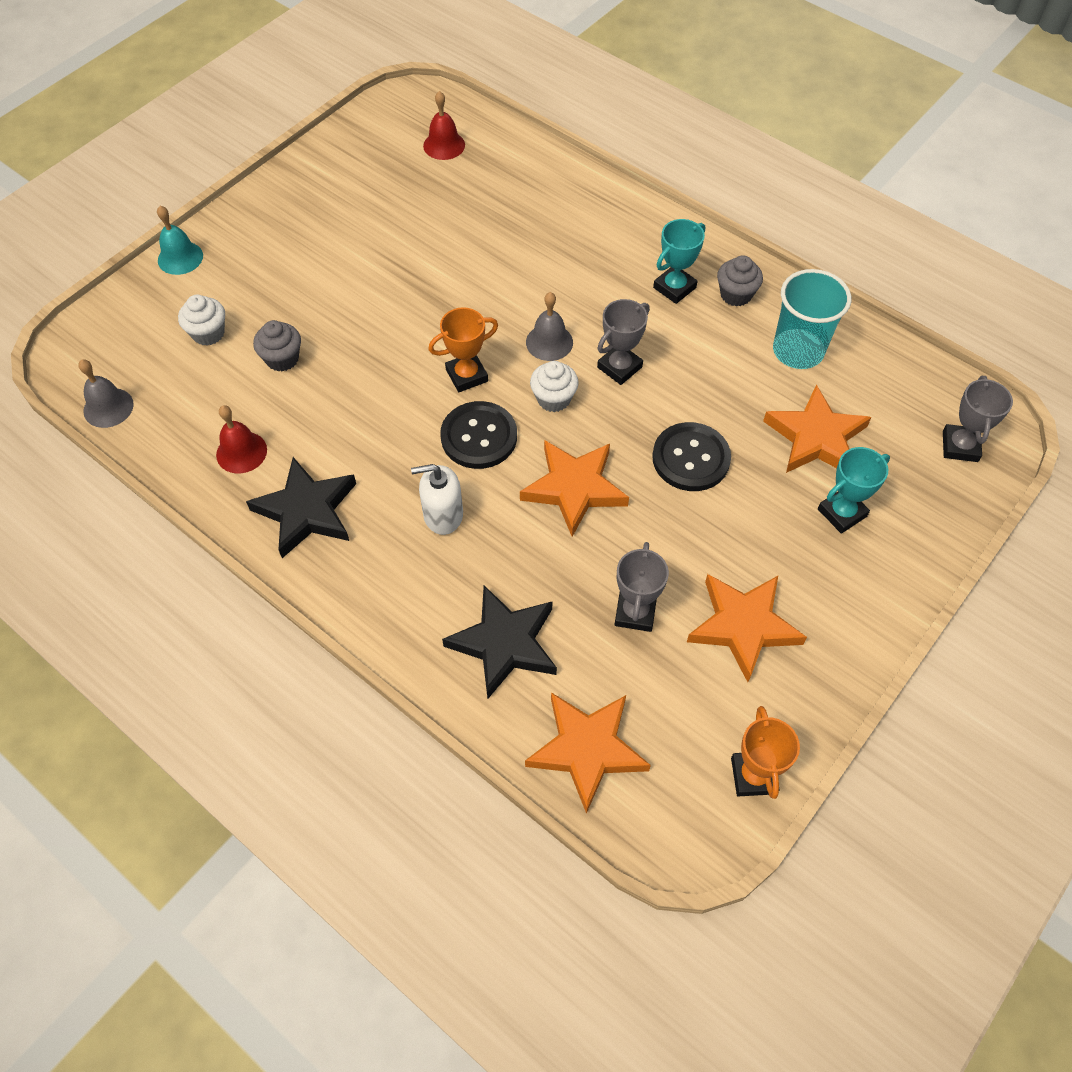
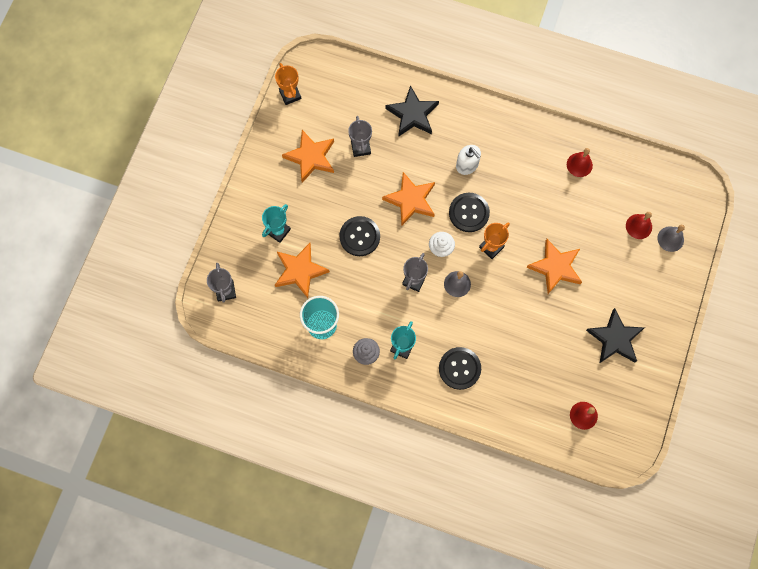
camera: 160 degrees right, 15 degrees up
grey bell [78,359,134,428] -> grey bell moved to [657,225,685,252]
turquoise bell [157,206,203,275] -> none
white cupcake [178,295,225,346] -> red bell [626,212,652,239]
black star [246,457,356,558] -> black star moved to [586,308,644,363]
grey cupcake [253,320,301,372] -> none
white soap dispenser [411,464,463,535] -> white soap dispenser turned 75 degrees clockwise [456,145,481,175]
orange star [525,692,651,814] -> orange star moved to [526,239,582,294]
none -> black button [439,347,481,390]

